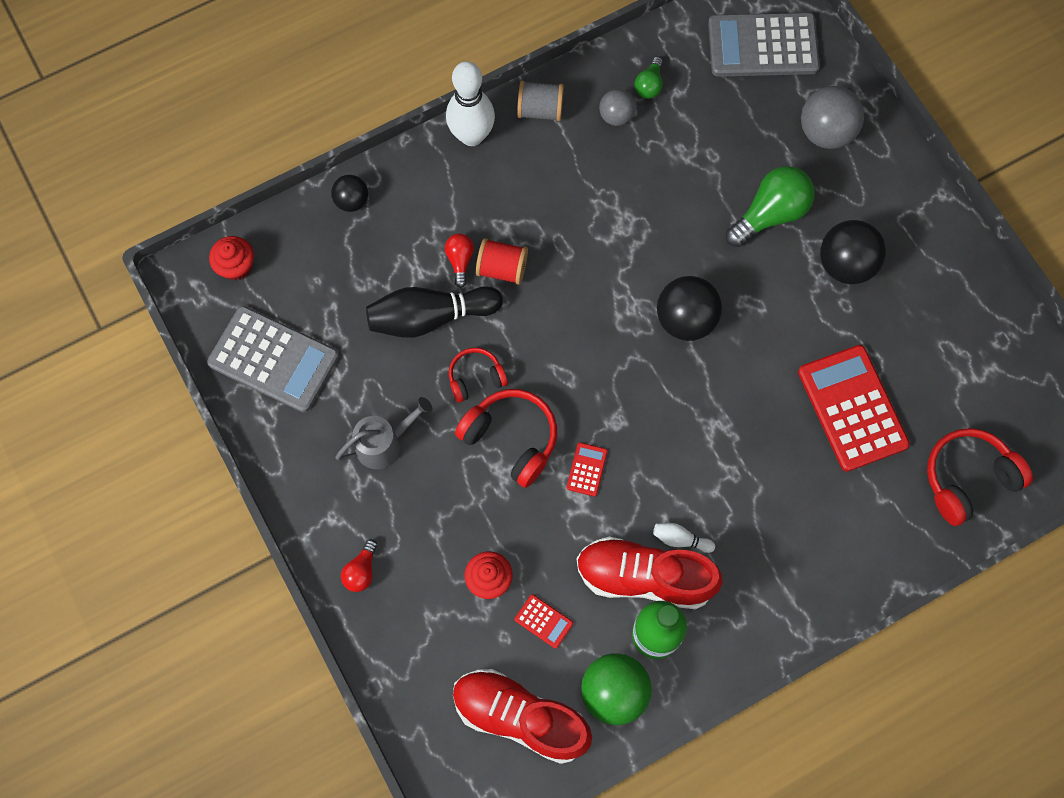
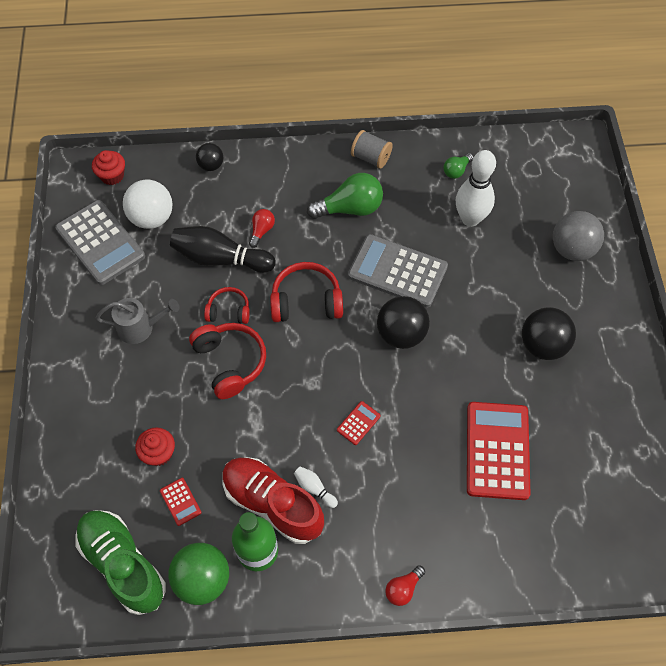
camera: 25 degrees right, 10 degrees down
red light bulb [341,539,377,592] -> red light bulb moved to [385,565,425,606]
white bowling pin [446,61,495,146] -> white bowling pin moved to [456,150,496,227]
red shoe [453,669,592,764] -> green shoe [76,510,166,615]
red spool [476,238,528,285] -> none
red calculator [567,442,608,496] -> red calculator moved to [337,401,381,445]
grey ball [599,89,635,126] -> none
grey calculator [708,12,820,77] -> grey calculator moved to [348,234,448,308]
green light bulb [726,166,815,247] -> green light bulb moved to [307,173,383,219]
red headphones [927,428,1033,526] -> red headphones moved to [270,262,343,322]
none -> white ball [123,179,173,229]

